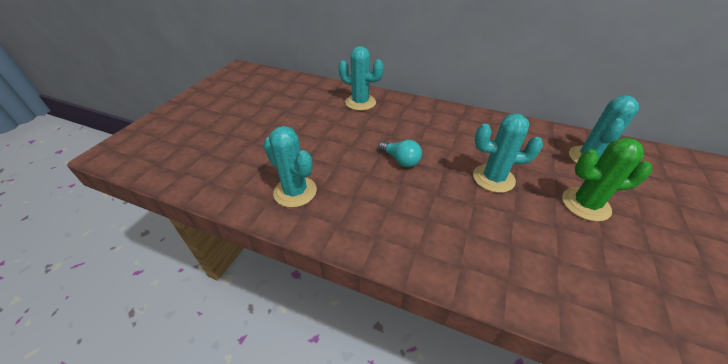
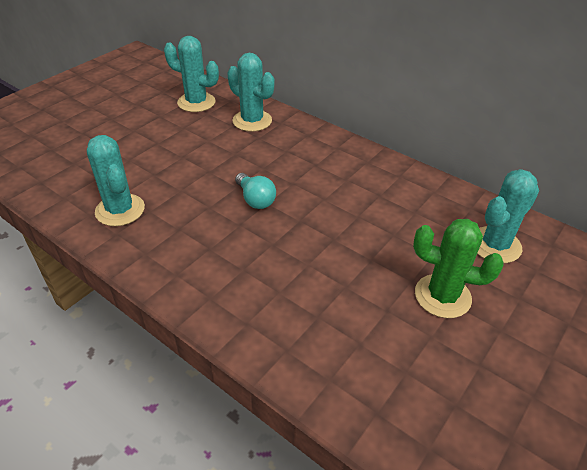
camera: 15 degrees right, 0 degrees up
turquoise cactus [473,114,543,193] -> turquoise cactus moved to [164,36,219,112]

